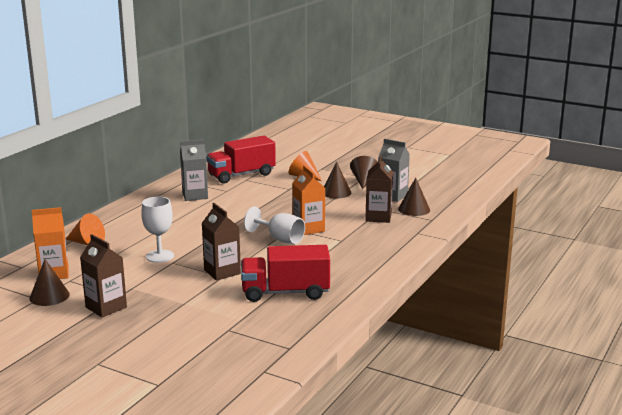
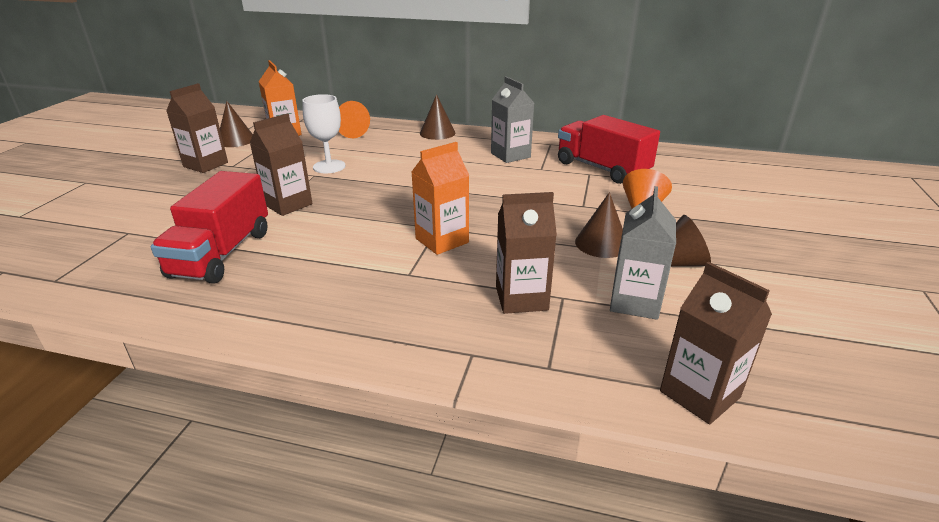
camera: 75 degrees right, 10 degrees up
red truck [241,245,330,302] -> red truck turned 150 degrees counterclockwise [151,171,268,284]
white goblet [244,206,305,244] -> none
brown cone [398,178,430,216] -> brown cone moved to [420,94,456,140]
none -> brown carton [660,262,772,425]

